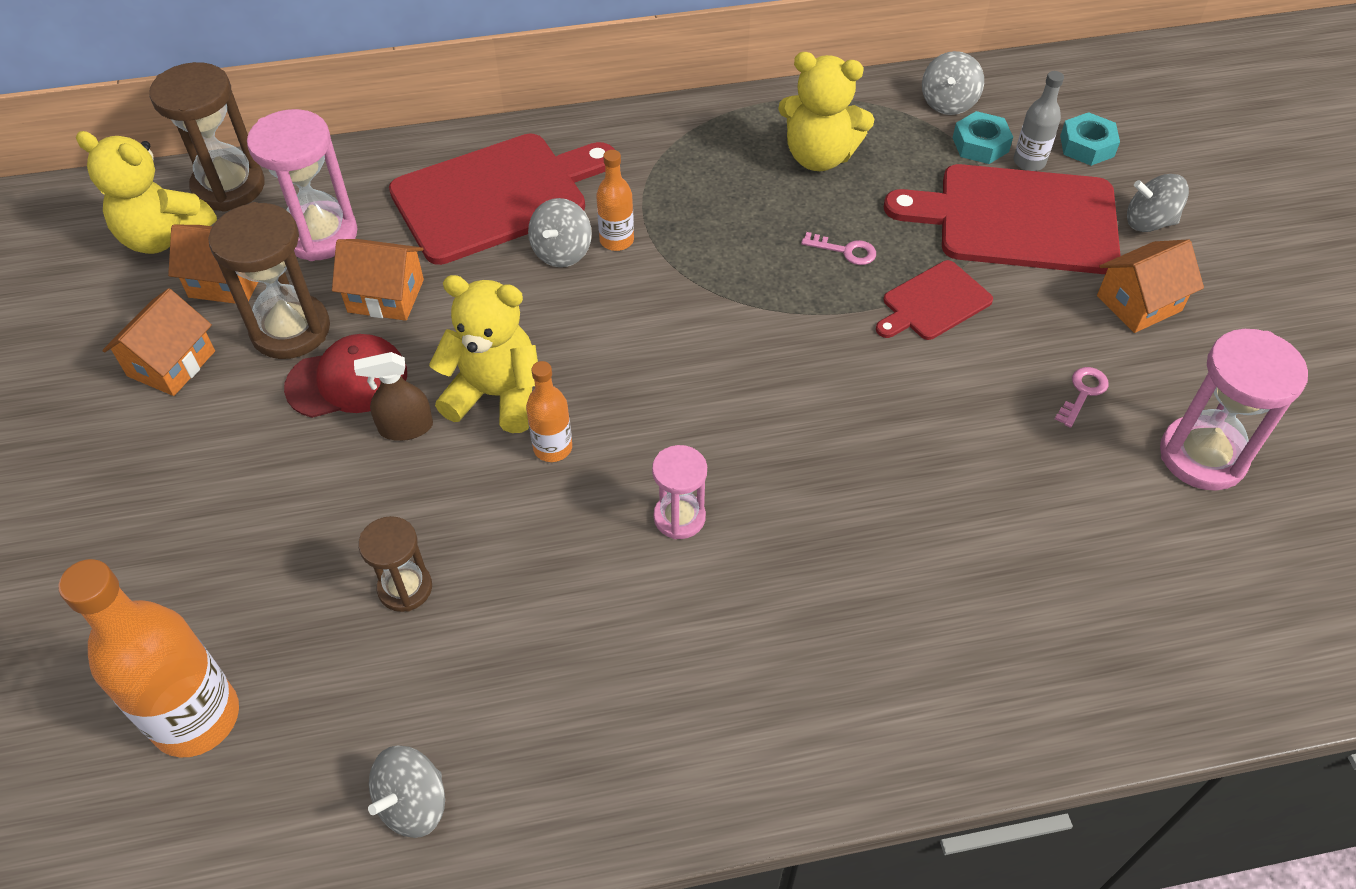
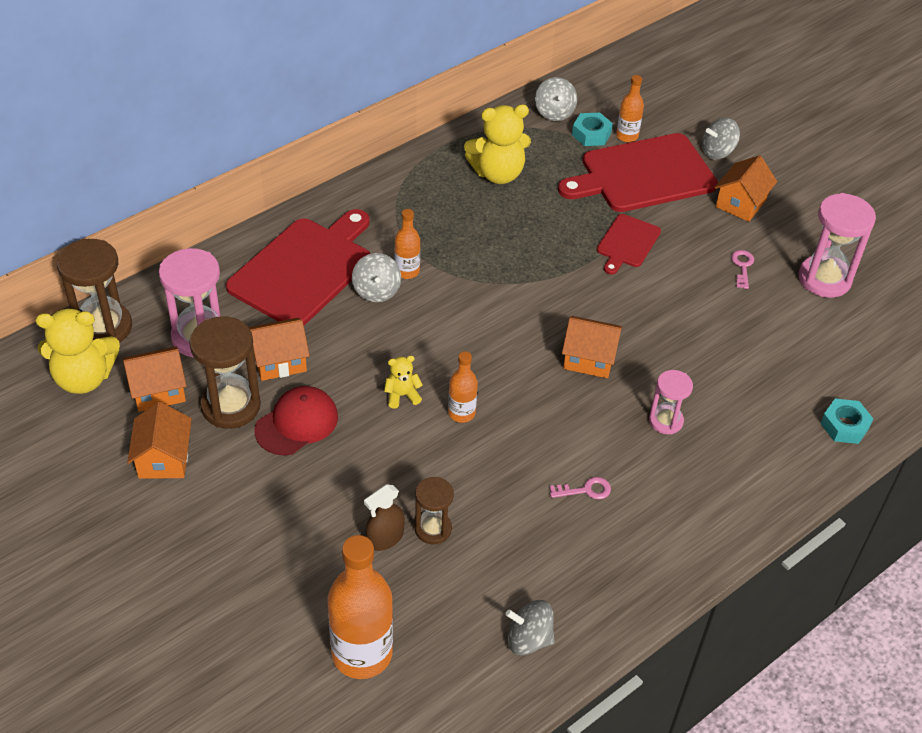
camera: 30 degrees left, 5 degrees down
brown spray bottle [354,352,433,441] -> brown spray bottle moved to [364,485,405,551]
grey spinning top [368,746,445,838] -> grey spinning top turned 90 degrees clockwise [505,600,555,656]
yellow teddy bear [429,275,538,433] -> yellow teddy bear [384,356,423,409], size x0.49
pink hourglass [652,445,707,539] -> pink hourglass moved to [649,370,693,434]
pink key [801,232,876,265] -> pink key moved to [549,477,611,499]
grey bottle [1014,71,1064,171] -> orange bottle [616,75,644,142]
turquoise nut [1060,112,1120,166] -> turquoise nut moved to [820,398,873,444]
none -> orange house [562,316,622,378]

